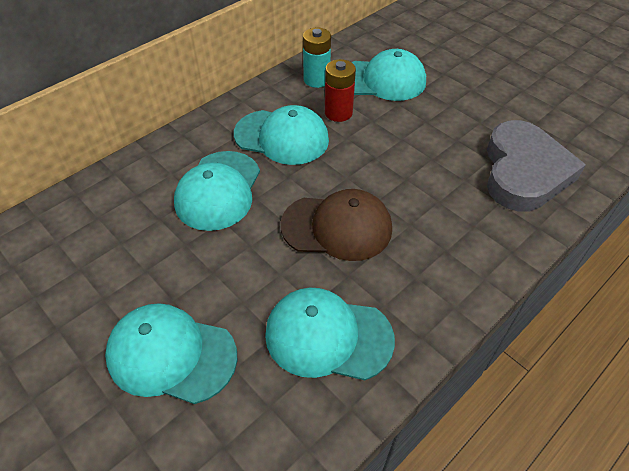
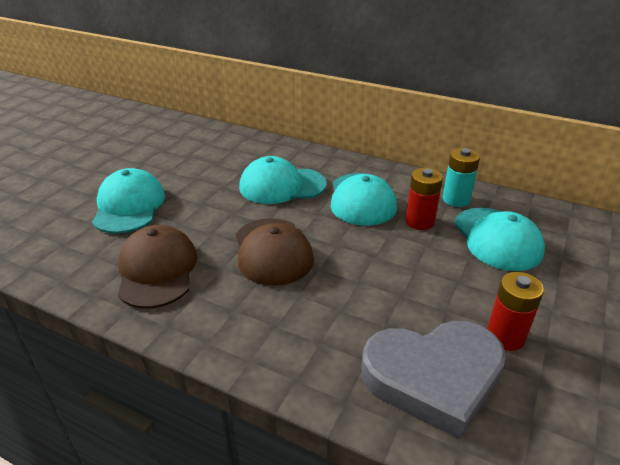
camera: 70 degrees right, 15 degrees down
turquoise cap [265,288,395,380] -> brown cap [118,225,197,308]
none -> red battery [487,272,544,351]

